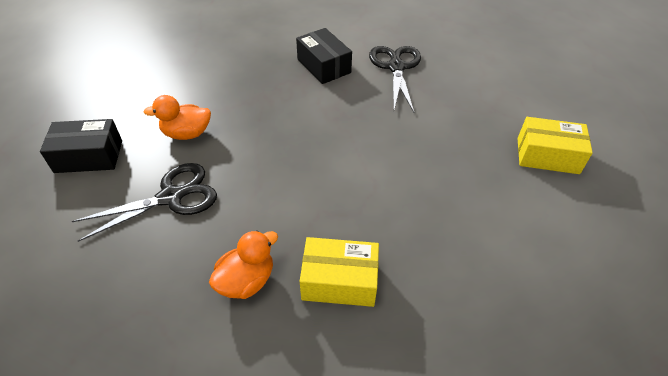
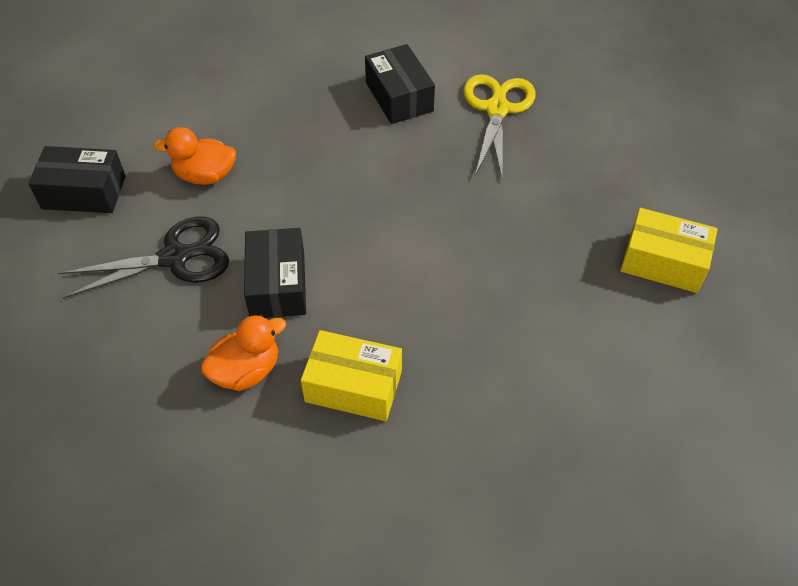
camera: 10 degrees right, 5 degrees up
black scissors [369,46,421,112] -> yellow scissors [464,74,535,180]
none -> black box [244,228,306,318]

